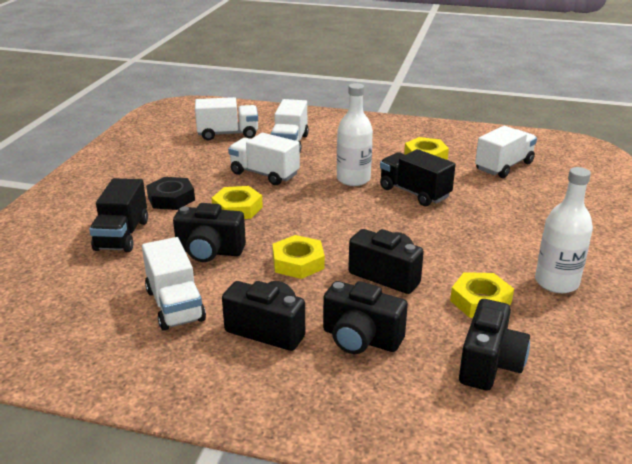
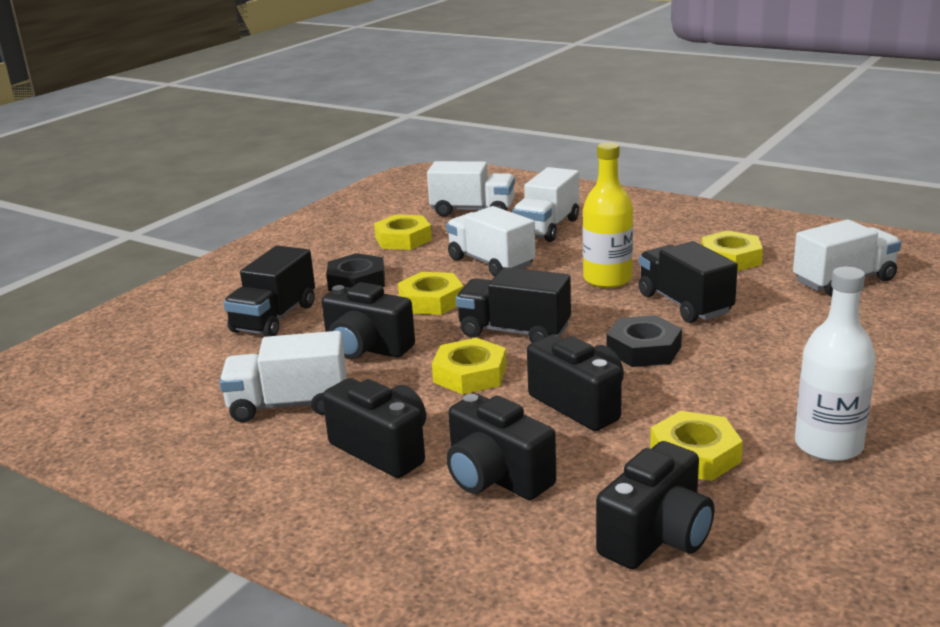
camera: 20 degrees right, 5 degrees down
white truck [142,237,206,331] -> white truck turned 90 degrees clockwise [219,331,347,422]
white bottle [337,83,373,186] -> yellow bottle [583,142,633,288]
none -> yellow nut [374,215,432,250]
none -> black truck [456,267,571,343]
none -> black nut [606,315,682,367]

